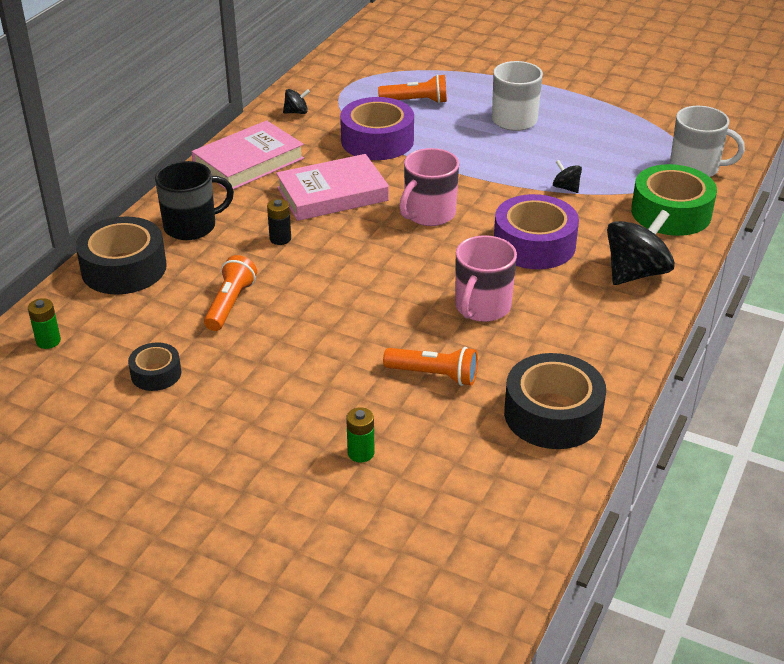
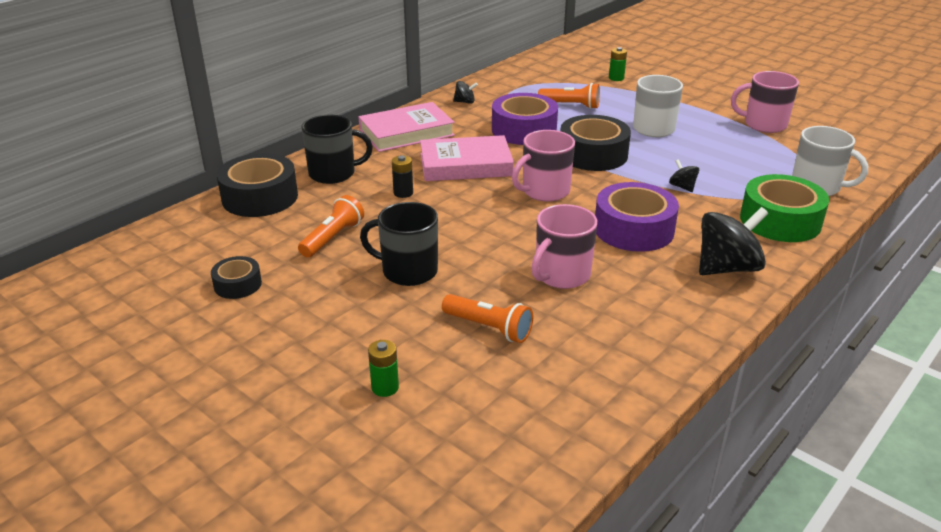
camera: 15 degrees right, 5 degrees down
green battery [28,298,61,349] -> green battery moved to [609,47,627,81]
black tape [504,353,606,449] -> black tape moved to [560,115,631,171]
none -> black mug [360,202,438,286]
none -> pink mug [731,71,799,133]

